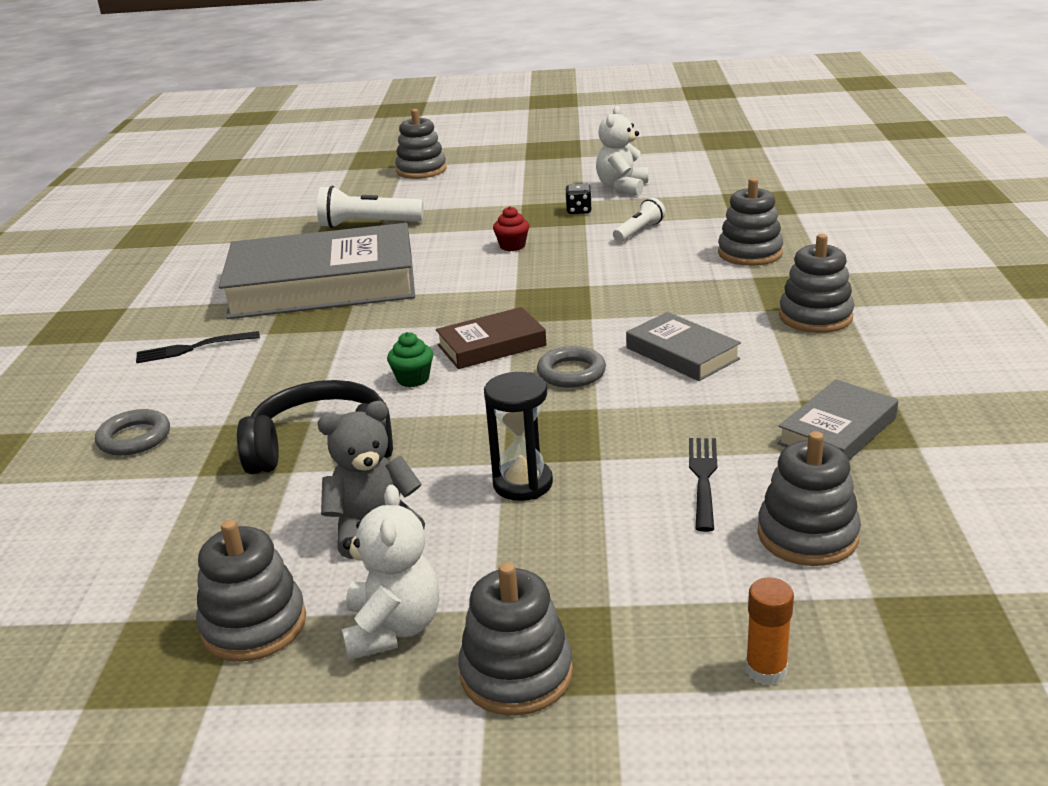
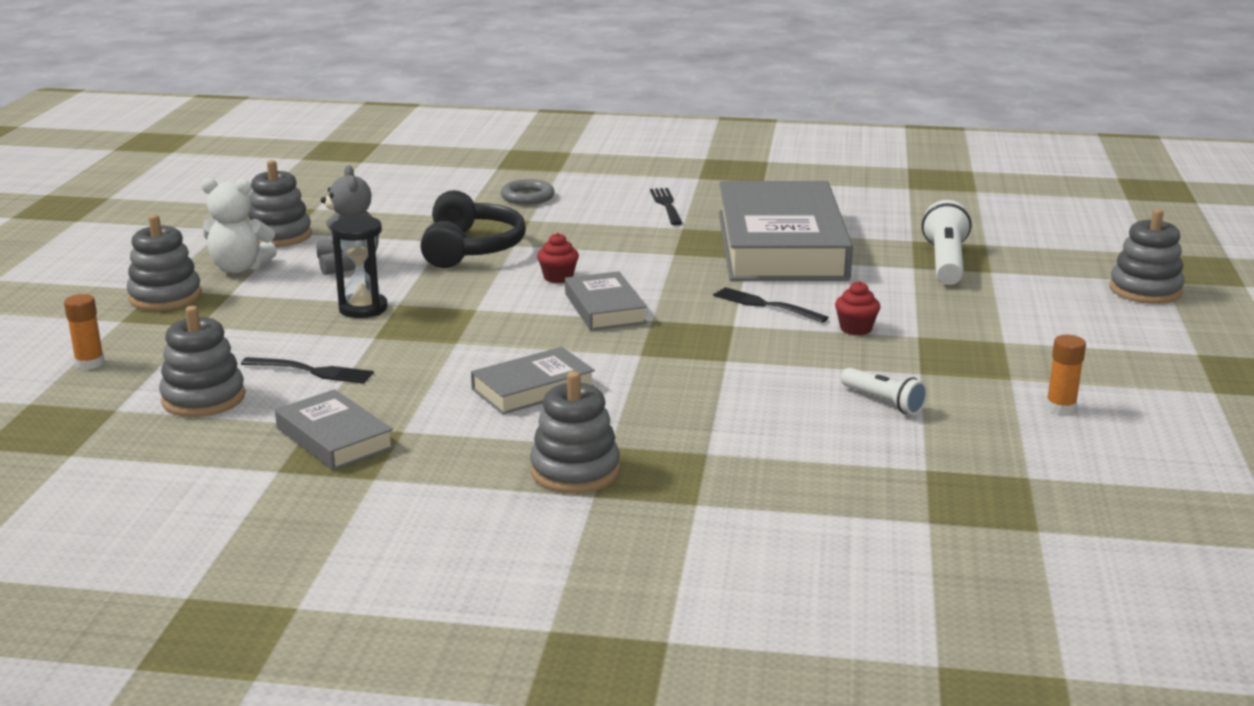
camera: 95 degrees right, 5 degrees down
green cupcake [387,332,433,387] -> red cupcake [537,233,579,283]
brown book [436,307,546,369] -> grey book [565,271,647,330]
grey ring [537,346,606,388] -> none
black dice [565,184,592,214] -> none
white teddy bear [596,106,648,195] -> orange glue stick [1046,335,1086,415]
grey stacking toy [718,178,783,266] -> none
none -> black fork [713,287,829,323]

